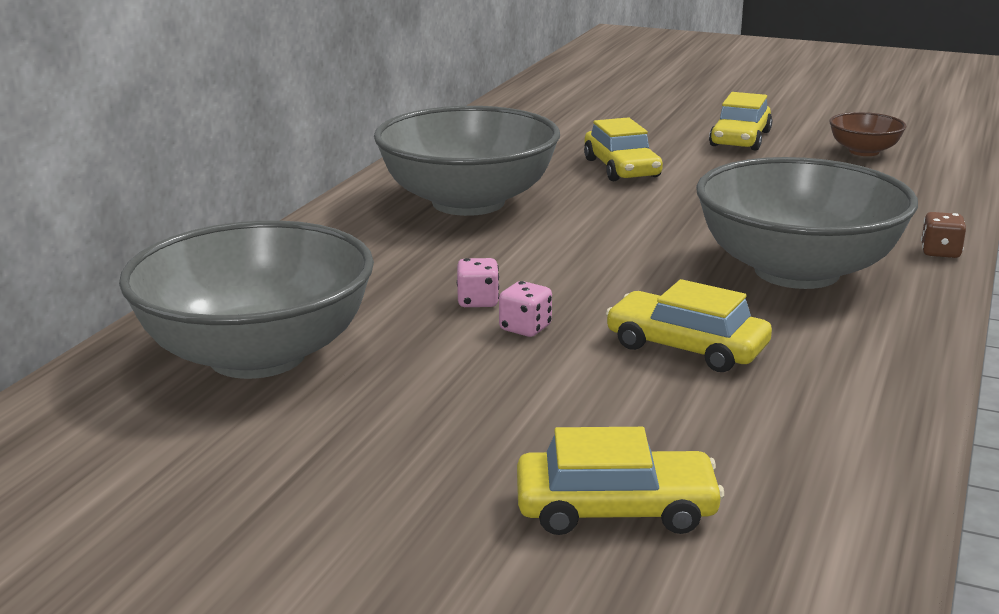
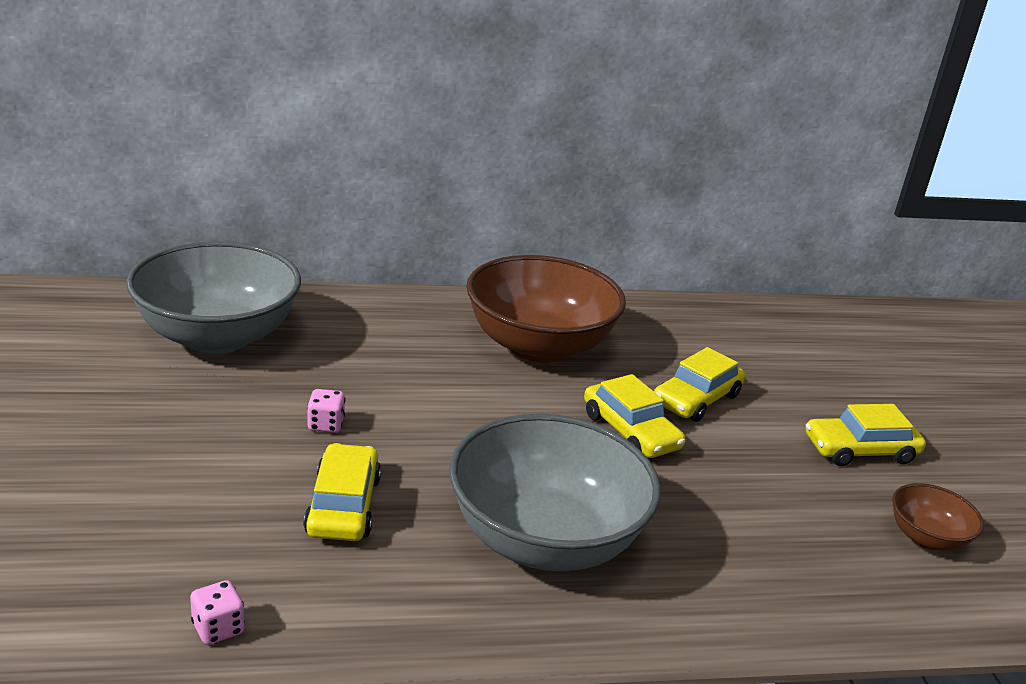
camera: 55 degrees right, 5 degrees up
grey bowl [374,106,560,216] -> brown bowl [466,255,626,363]
pink dice [457,258,499,307] -> pink dice moved to [190,580,245,645]
yellow car [517,427,724,535] -> yellow car moved to [584,374,685,458]
brown dice [921,212,966,258] -> none

